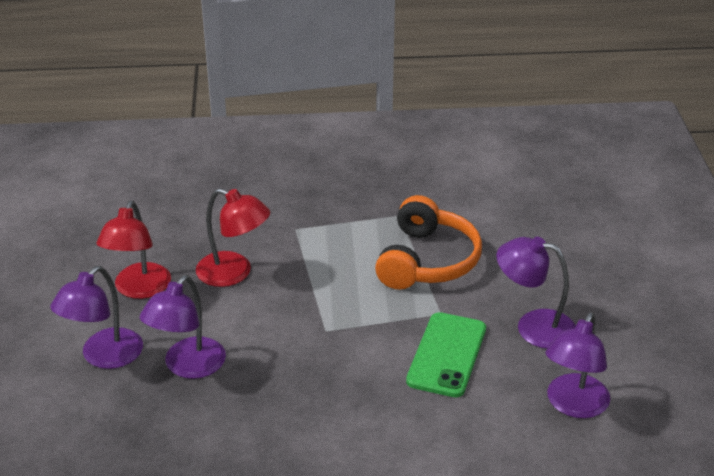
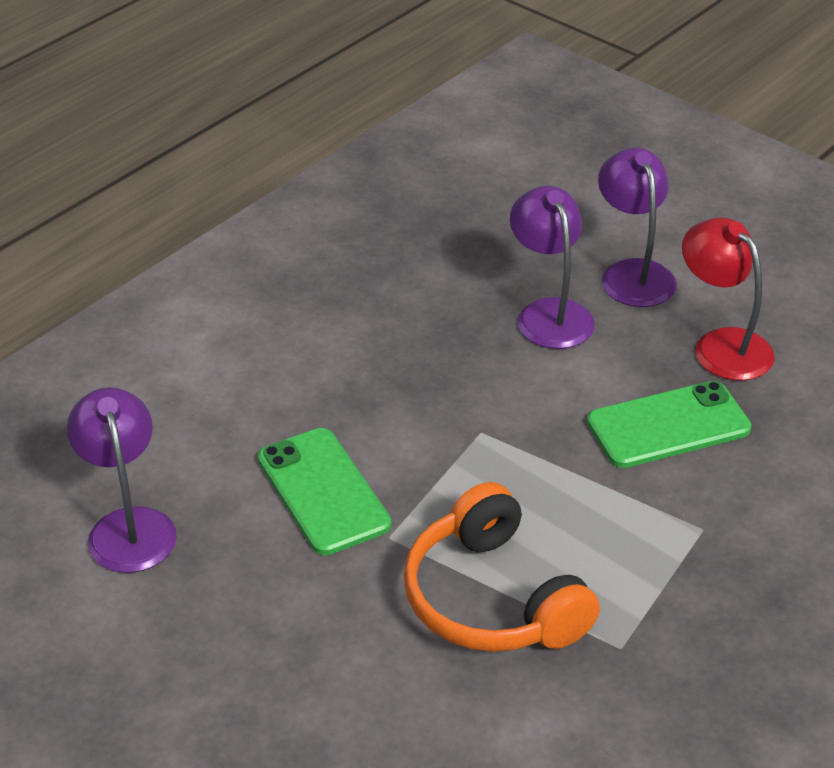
camera: 135 degrees right, 5 degrees up
red lamp [196,188,270,287] -> green phone [587,381,752,468]
purple lamp [496,237,576,349] -> none

